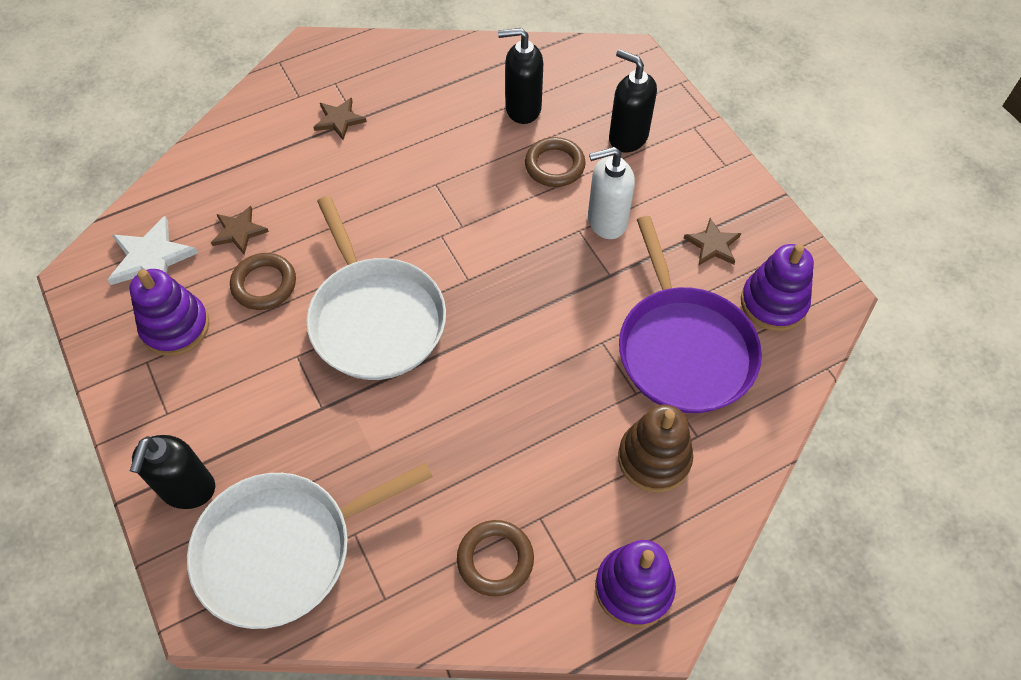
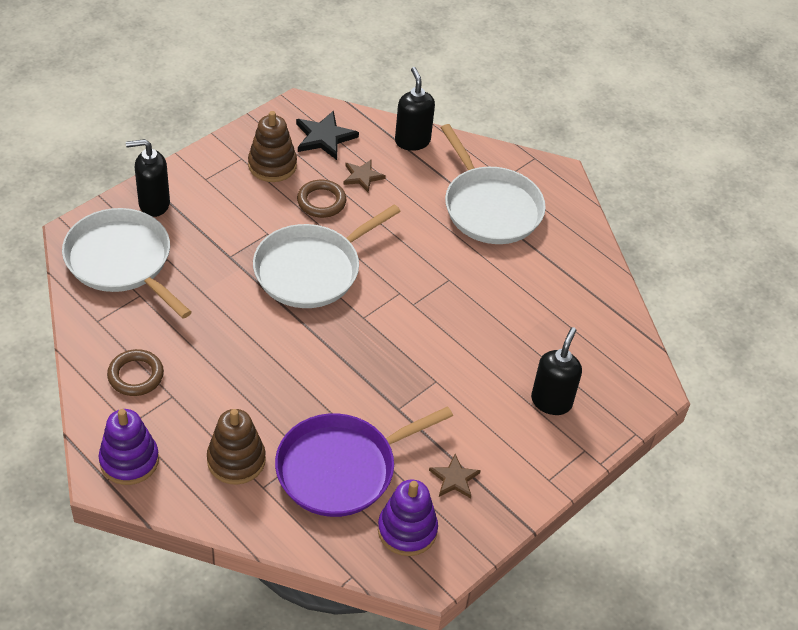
camera: 70 degrees right, 10 degrees down
white star [108,216,198,285] -> black star [296,110,359,160]
purple stacking toy [129,269,209,356] -> brown stacking toy [248,111,297,182]
brown star [314,98,367,140] -> white pan [441,124,546,244]
black soap dispenser [498,28,543,124] -> black soap dispenser moved to [395,67,435,151]
brown ring [525,137,586,187] -> none
white soap dispenser [588,147,635,239] -> none

